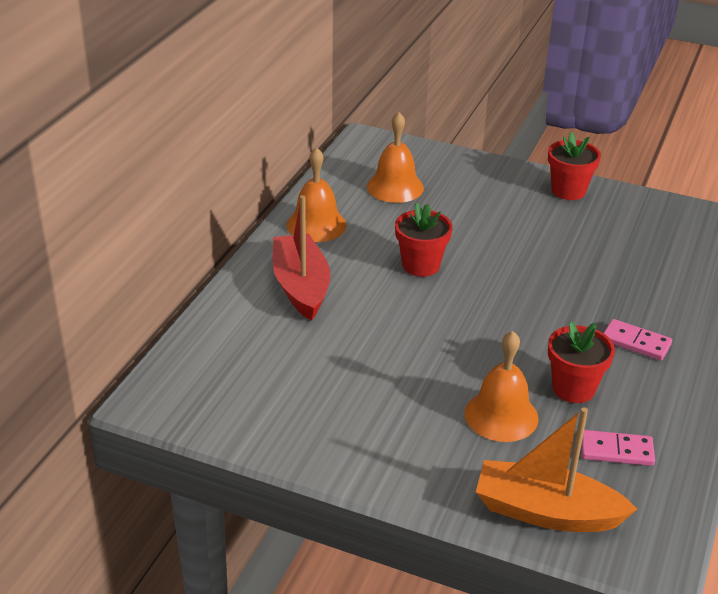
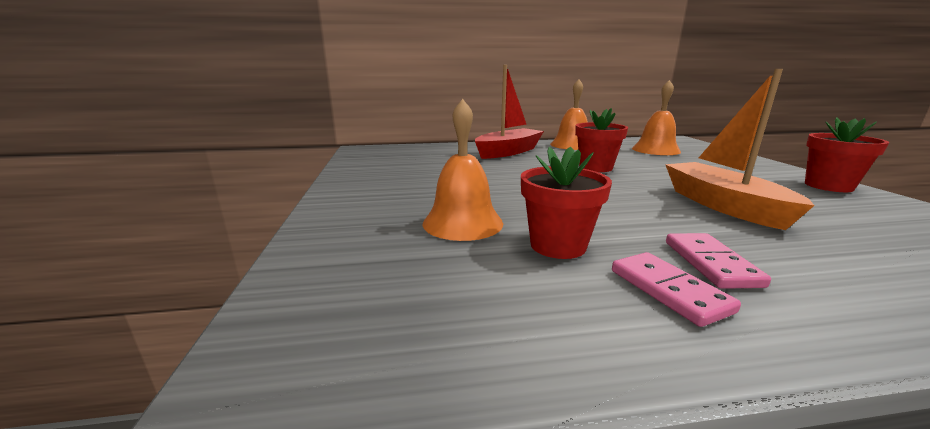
camera: 60 degrees right, 15 degrees down
orange boat [476,407,637,532] -> orange boat moved to [665,69,815,230]
pink domino [581,430,655,466] -> pink domino moved to [612,252,741,327]

